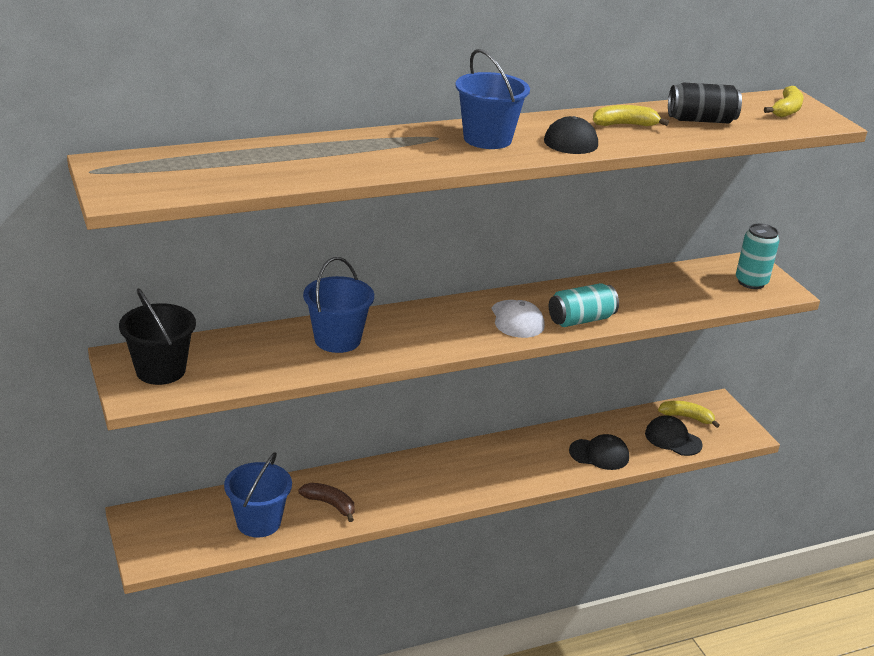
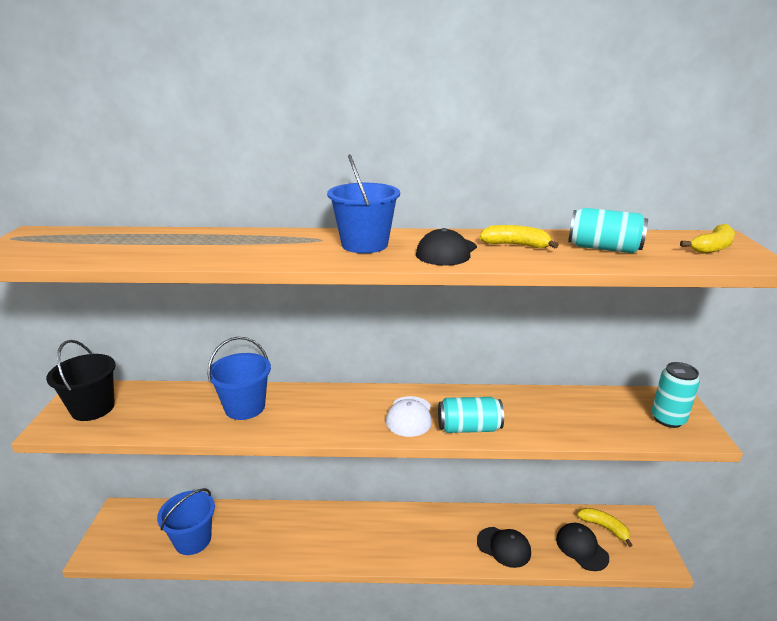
camera: 25 degrees right, 5 degrees down
brown banana [298,483,355,522] -> none
black can [668,83,742,123] -> turquoise can [568,208,648,253]

